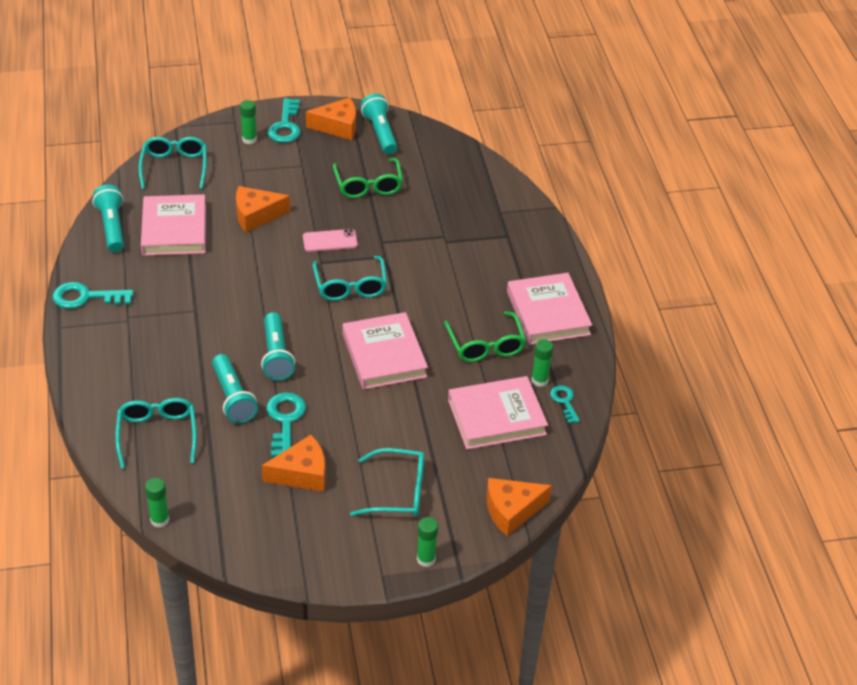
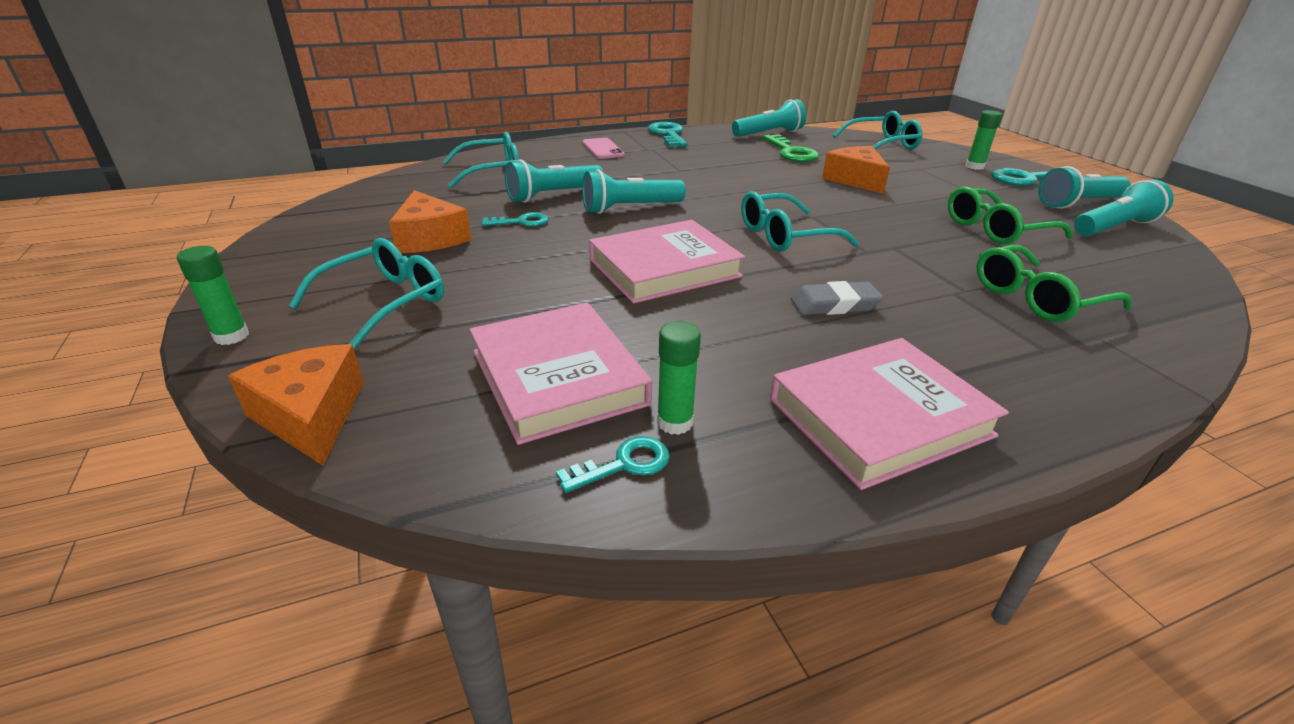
camera: 80 degrees right, 10 degrees down
pink book [141,194,206,256] -> green key [763,134,819,162]
green glue stick [145,478,169,528] -> none
turquoise key [266,392,306,457] -> turquoise key [482,212,548,226], size x0.60
pink phone [303,229,358,252] -> pink phone moved to [583,138,625,159]
orange cheese [306,97,356,140] -> turquoise flashlight [1038,166,1131,209]
turquoise glasses [350,448,425,517] -> turquoise glasses turned 135 degrees counterclockwise [289,238,444,349]
green glasses [444,311,526,362] -> green glasses moved to [976,245,1132,322]
none -> grey eraser [791,281,883,315]

